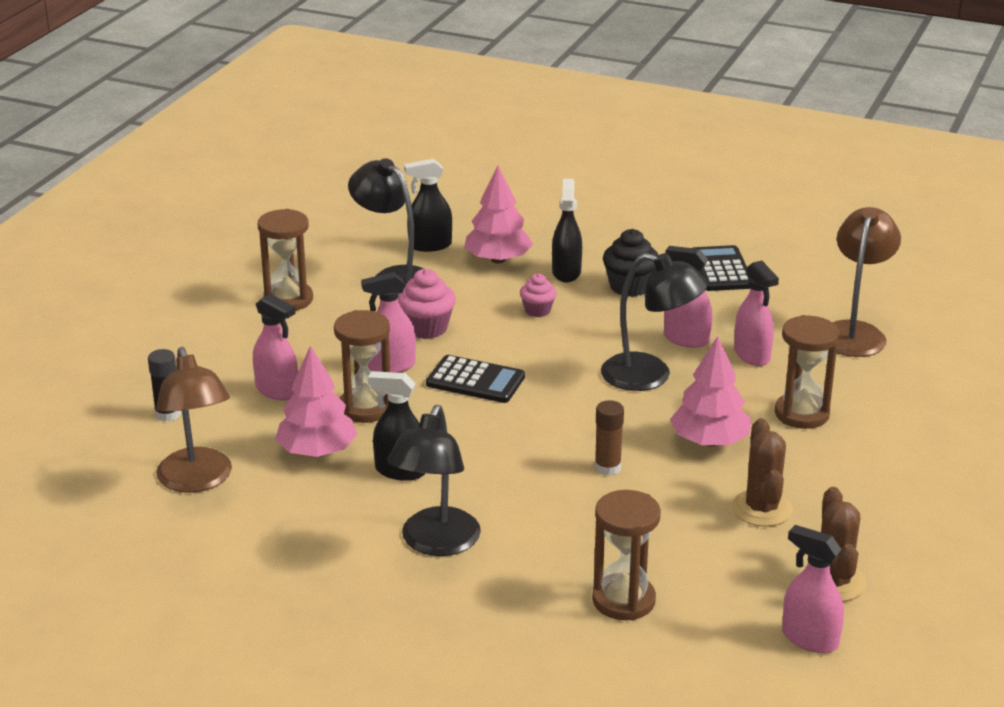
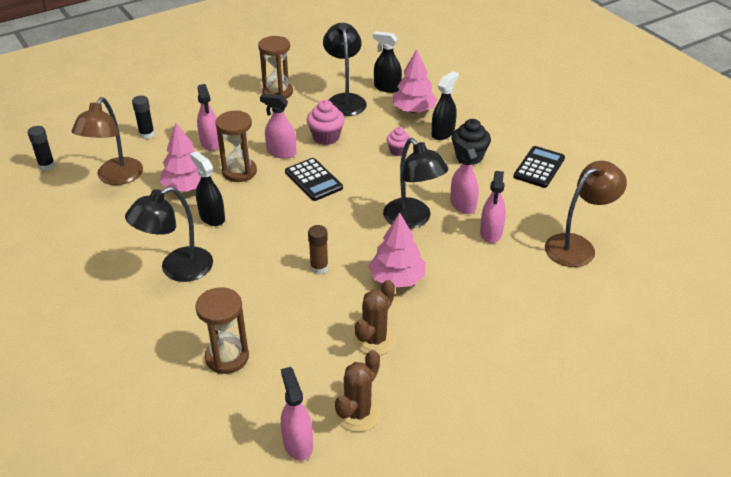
camera: 35 degrees right, 10 degrees up
brown hourglass [775,315,839,429] -> none
none -> black glue stick [28,126,55,171]

